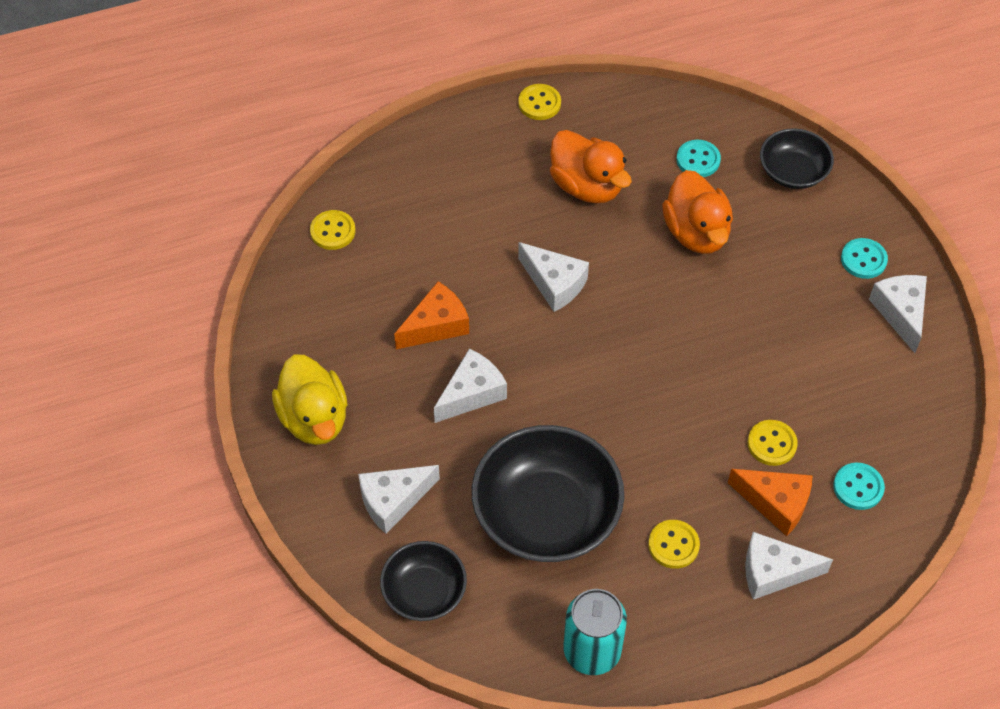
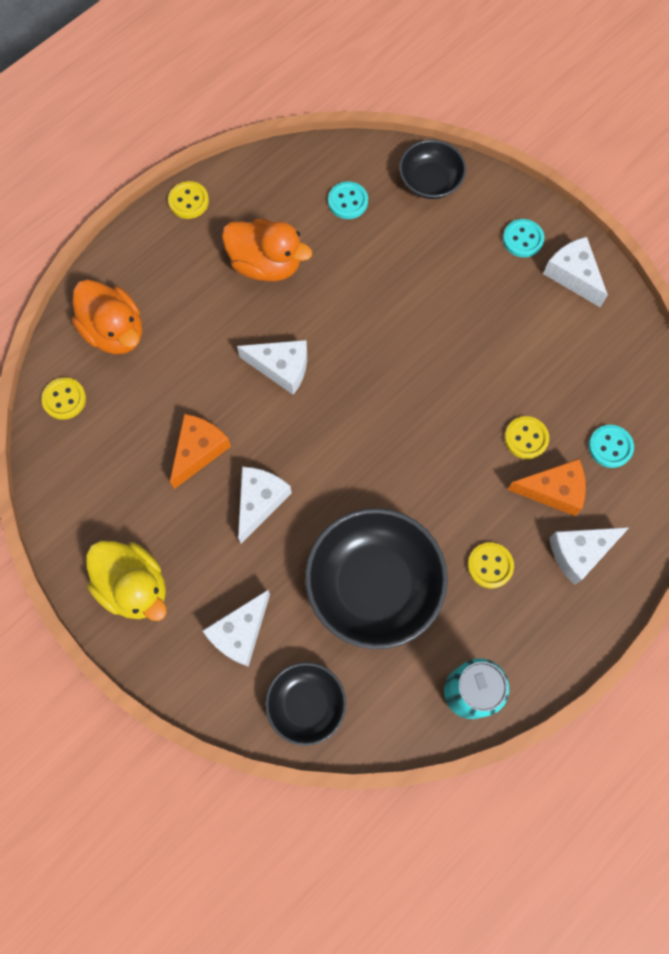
camera: 25 degrees left, 15 degrees up
orange duck [662,170,733,254] -> orange duck moved to [72,280,142,354]

